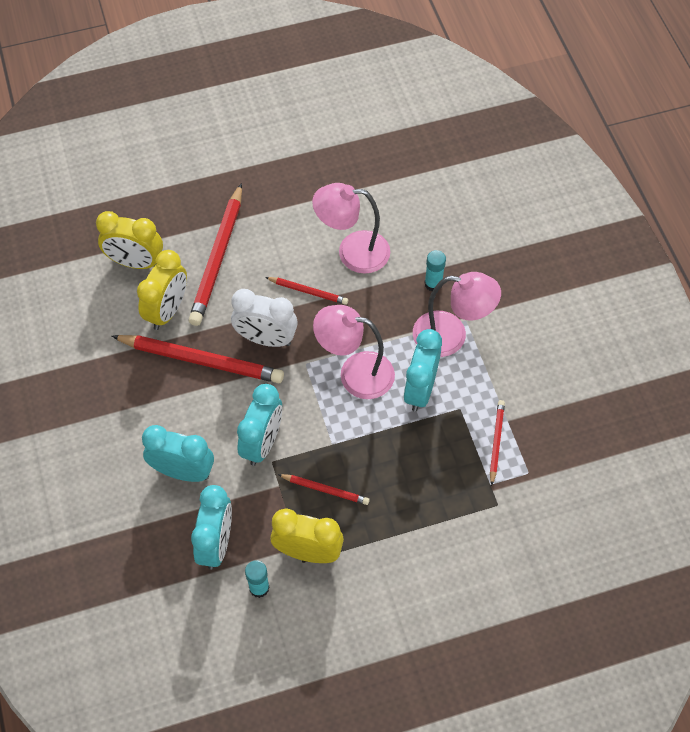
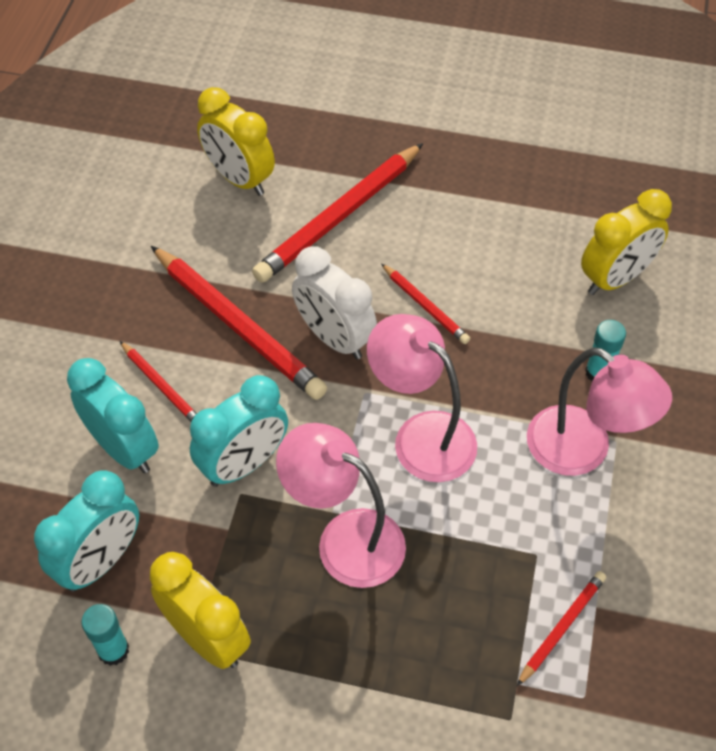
camera: 30 degrees right, 5 degrees down
yellow clock [137,250,187,330] -> yellow clock moved to [581,189,672,295]
red pencil [278,474,370,505] -> red pencil moved to [120,341,197,422]
pink lamp [312,183,390,274] -> pink lamp moved to [276,423,406,588]
turquoise clock [404,329,442,412] -> none

